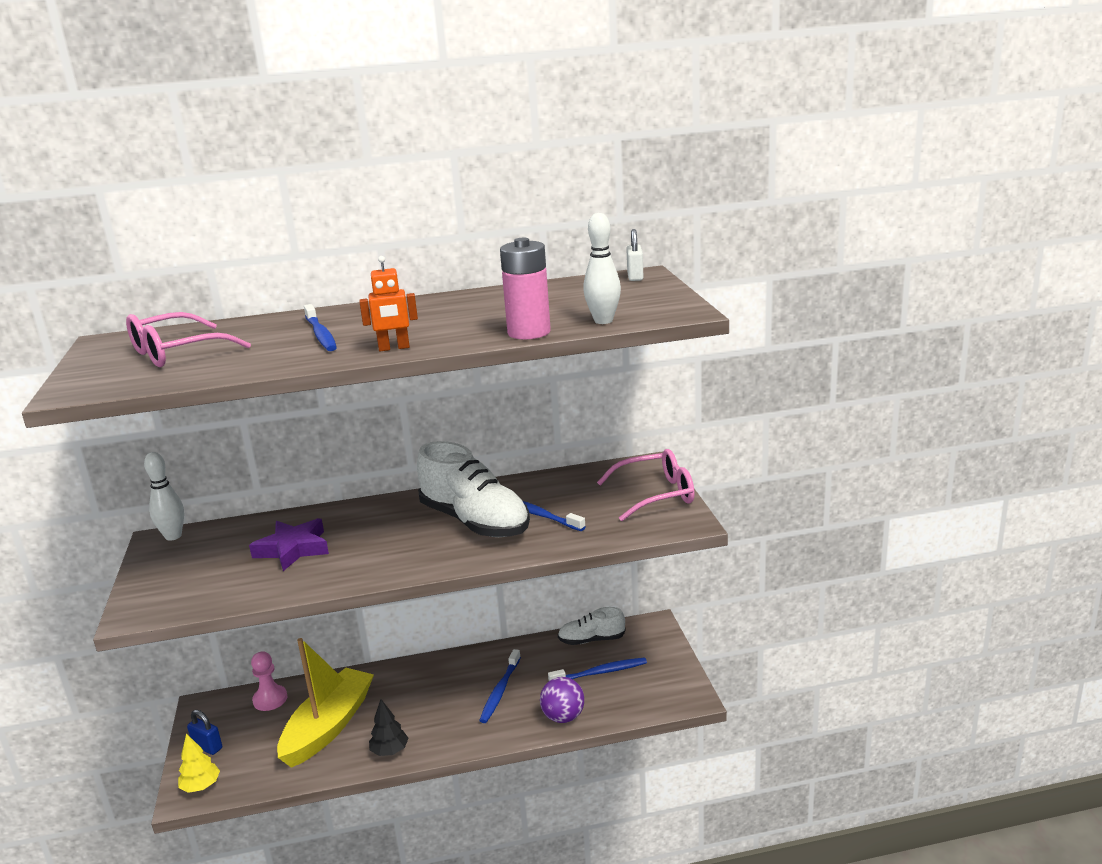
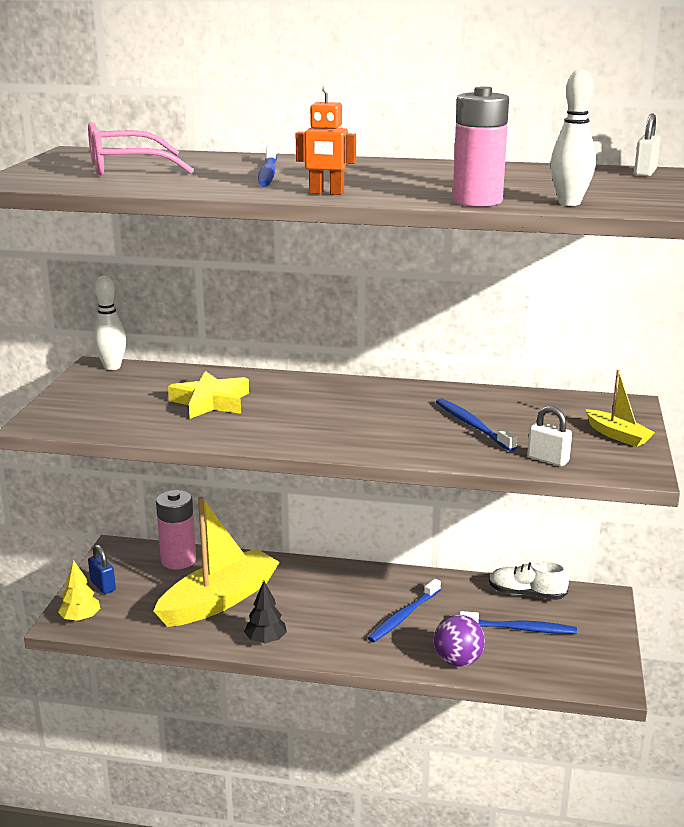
camera: 20 degrees right, 0 degrees up
purple star [249,518,329,571] -> yellow star [168,371,249,419]
pink pawn [251,651,287,711] -> pink battery [156,490,196,569]
white shoe [417,441,530,537] -> none
pink glasses [597,449,695,521] -> yellow boat [585,370,655,447]
none -> white padlock [527,406,572,467]

